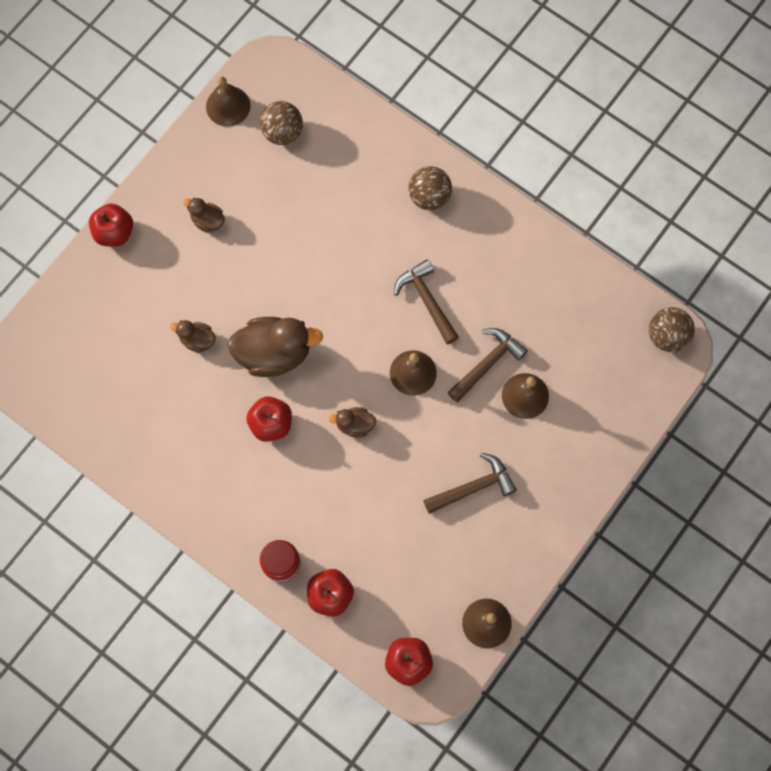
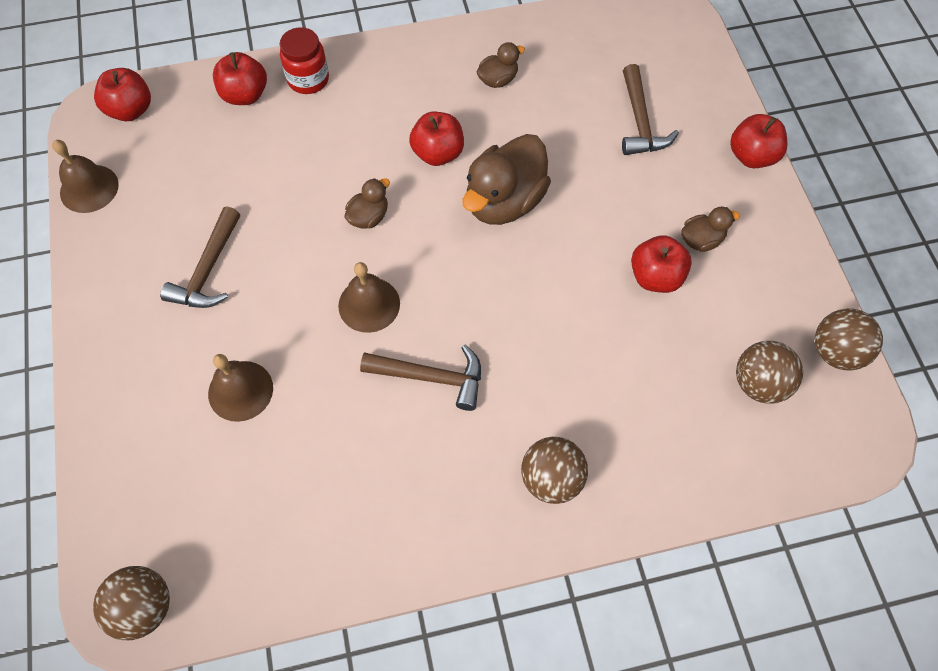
camera: 130 degrees right, 10 degrees down
brown duck [170,320,216,353] -> brown duck moved to [476,42,525,88]
brown bell [206,76,251,127] -> brown ball [815,309,883,370]
brown hammer [448,328,528,402] -> brown hammer moved to [622,64,679,155]
none -> red apple [631,235,692,293]

